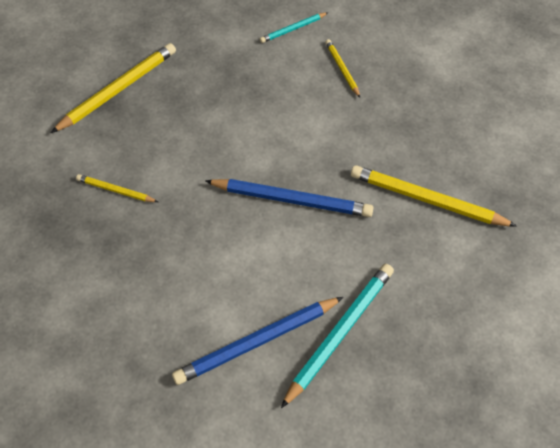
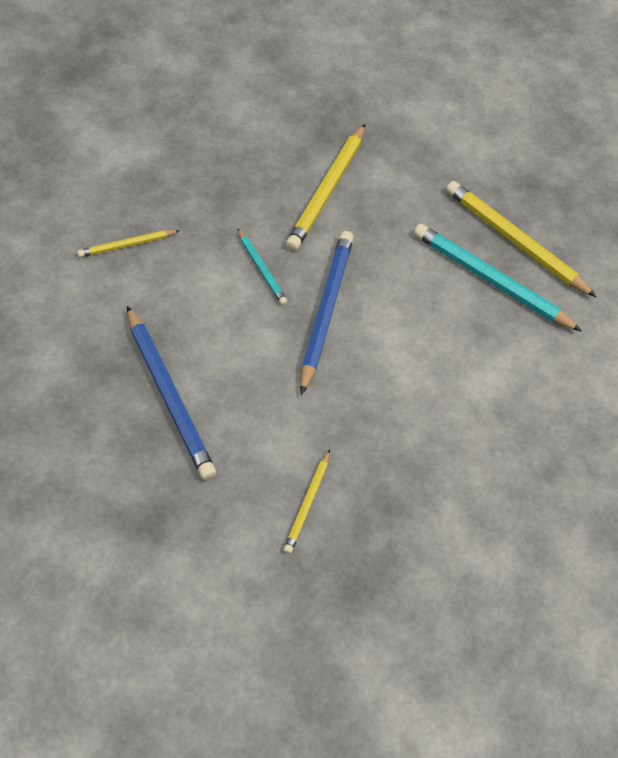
camera: 95 degrees left, 0 degrees up
yellow pencil [51,43,176,133] -> yellow pencil moved to [446,181,597,298]
blue pencil [172,297,343,385] -> blue pencil moved to [127,306,216,480]
turquoise pencil [260,12,328,43] -> turquoise pencil moved to [237,228,288,305]

